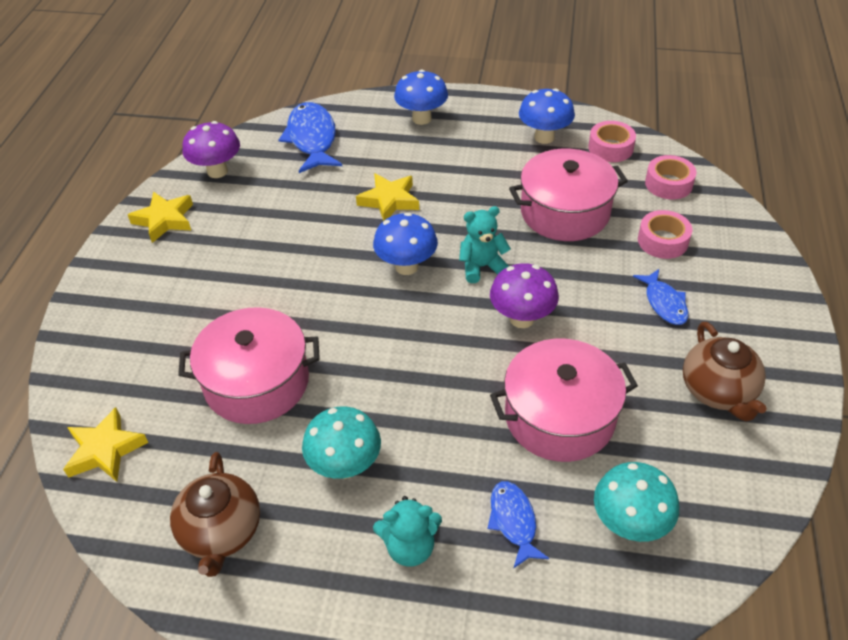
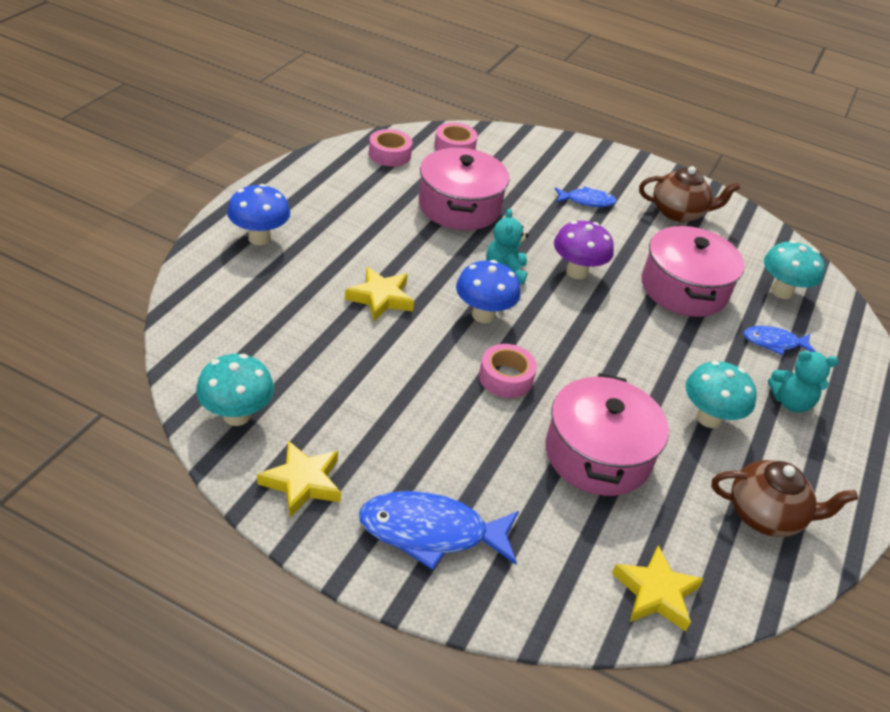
camera: 80 degrees left, 5 degrees down
purple mushroom [183,121,240,178] -> turquoise mushroom [196,354,274,426]
blue fish [279,102,342,173] -> blue fish moved to [359,491,519,570]
turquoise teddy bear [373,496,442,567] -> turquoise teddy bear turned 90 degrees clockwise [768,351,839,413]
blue mushroom [519,88,575,144] -> none
pink tape [638,210,692,259] -> pink tape moved to [479,344,537,398]

